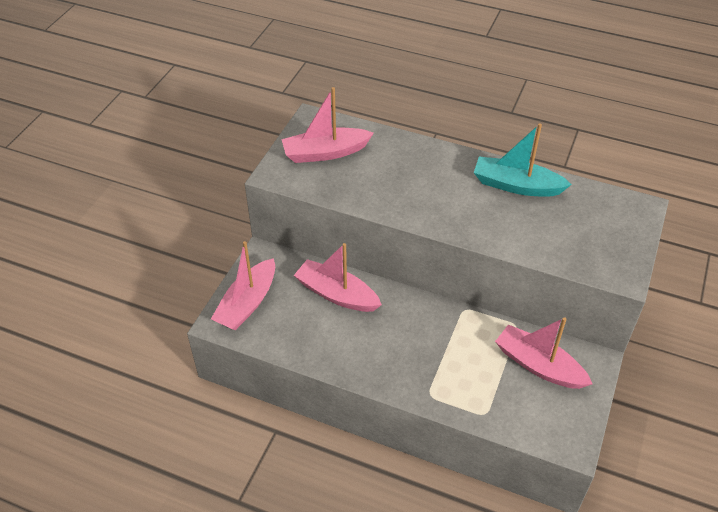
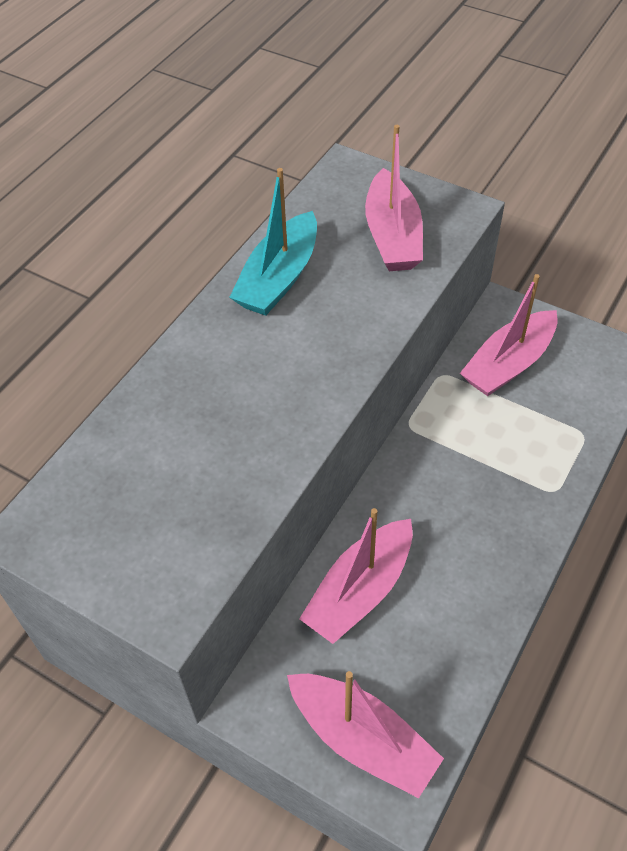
camera: 80 degrees left, 5 degrees up
pink boat [281,87,374,163] -> pink boat moved to [365,125,423,271]

